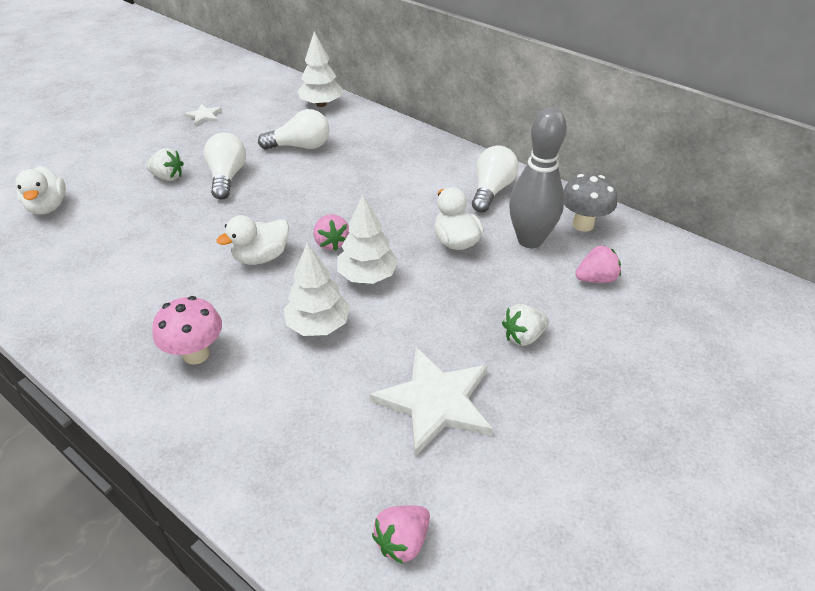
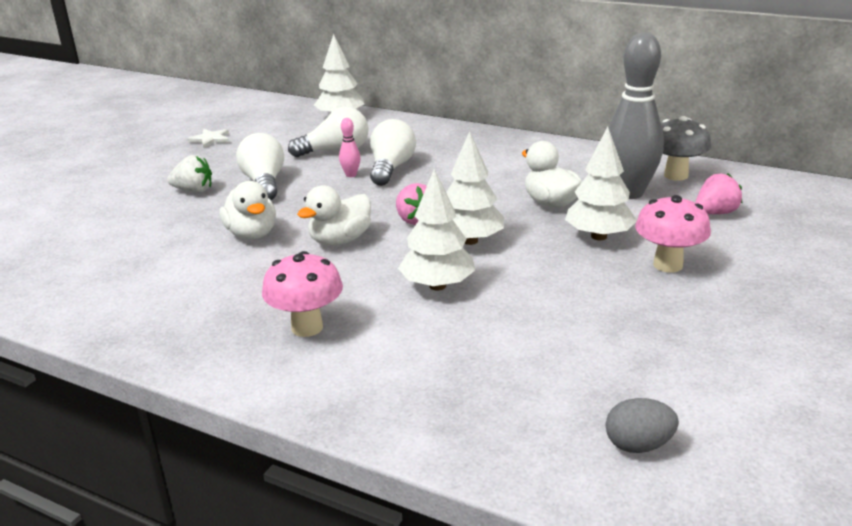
camera: 10 degrees left, 15 degrees down
white duck [16,166,66,215] -> white duck moved to [220,181,276,240]
white star [369,347,493,456] -> none
pink strawberry [372,506,430,564] -> grey egg [606,398,679,453]
white light bulb [472,145,519,212] -> white light bulb moved to [370,119,416,186]
white strawberry [502,304,549,346] -> pink mushroom [635,195,711,273]
none -> pink bowling pin [339,118,361,177]
none -> white tree [565,127,637,240]

